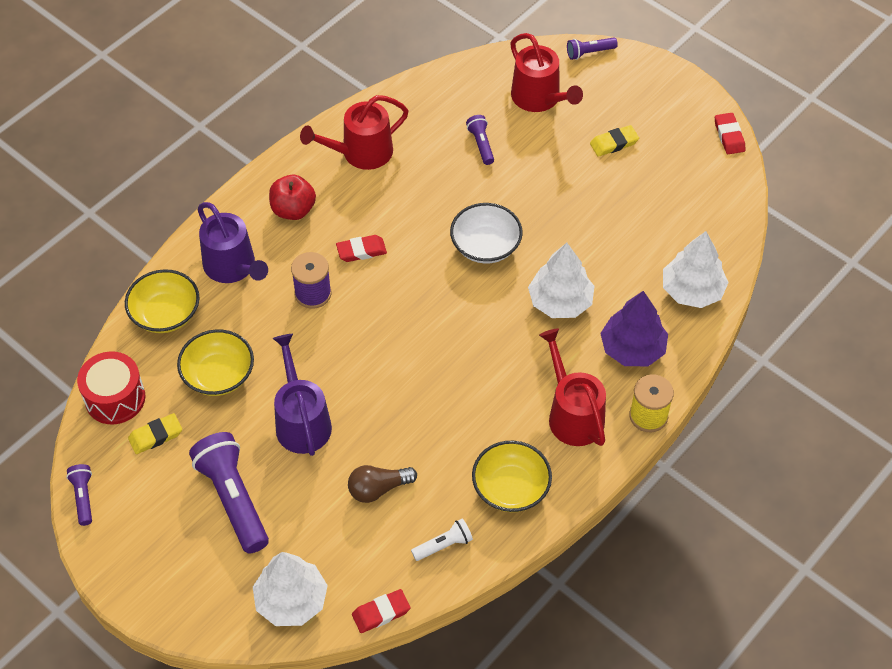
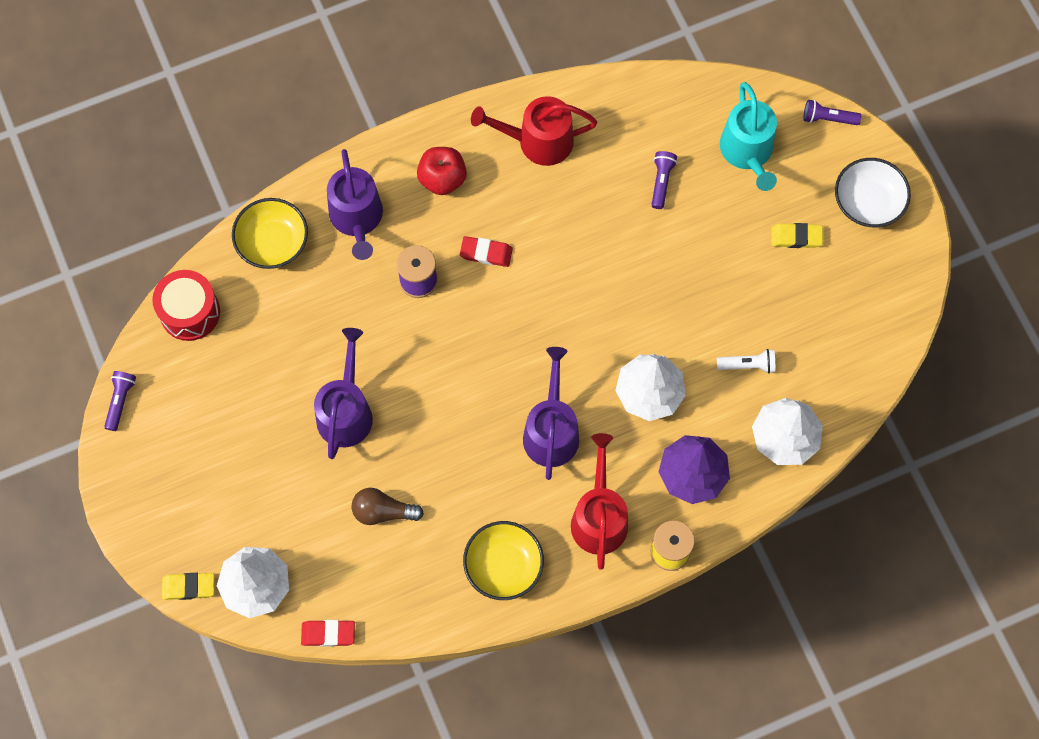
camera: 25 degrees right, 15 degrees up
yellow eraser [128,413,182,454] -> yellow eraser moved to [162,573,214,600]
yellow bowl [177,329,254,396] -> none
purple flashlight [189,432,269,553] -> none
white flashlight [411,519,473,561] -> white flashlight moved to [717,349,775,373]
white bowl [450,203,523,264] -> white bowl moved to [835,158,911,227]
red watering can [510,33,583,112] -> turquoise watering can [720,82,777,191]
red eraser [715,113,746,154] -> none
none -> purple watering can [523,347,579,480]

